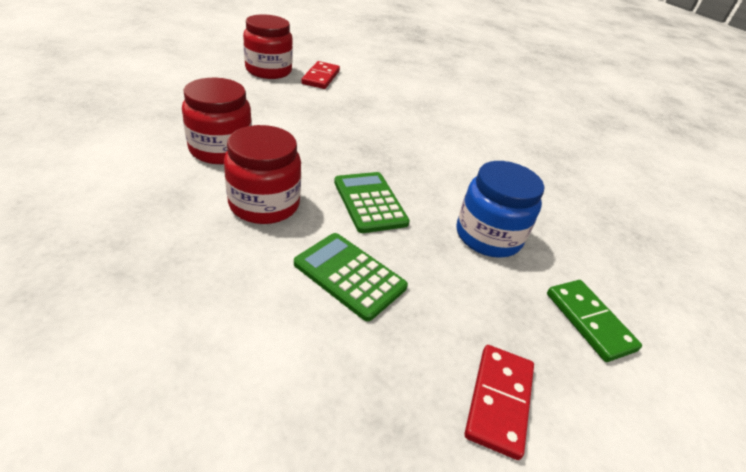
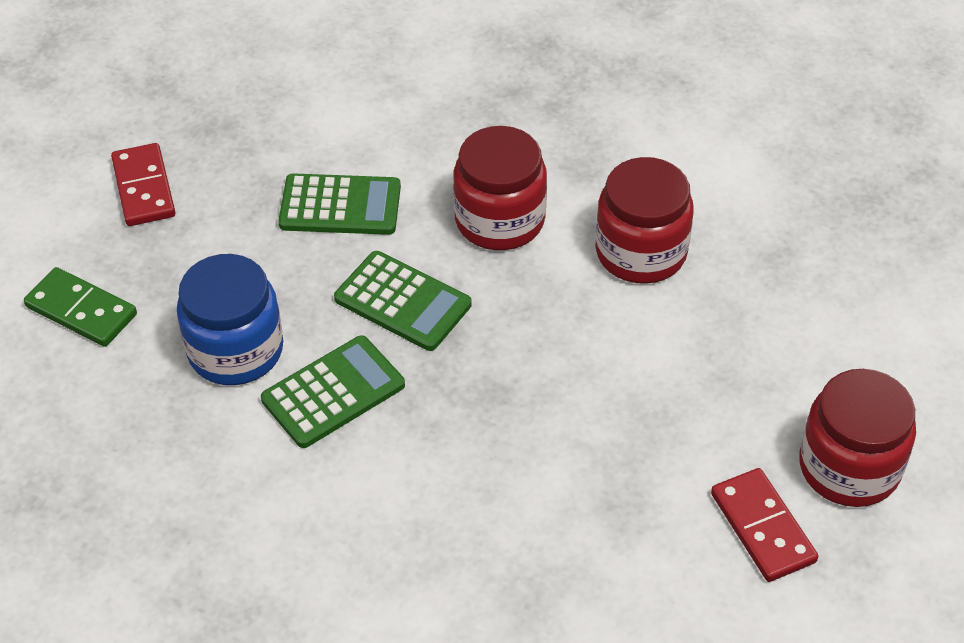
camera: 150 degrees right, 10 degrees up
none -> green calculator [261,335,405,448]

